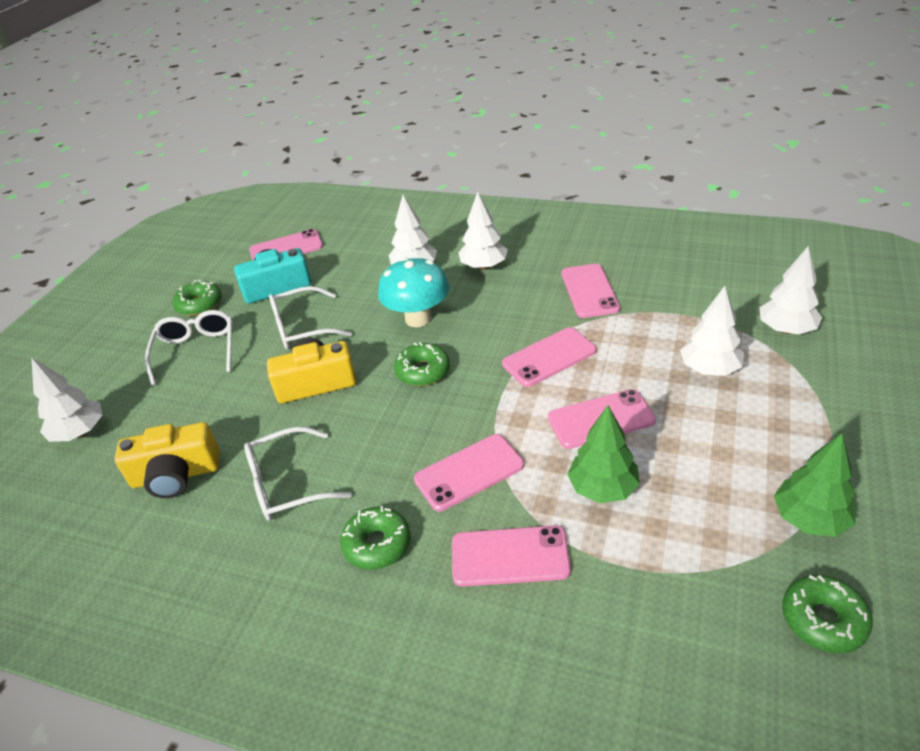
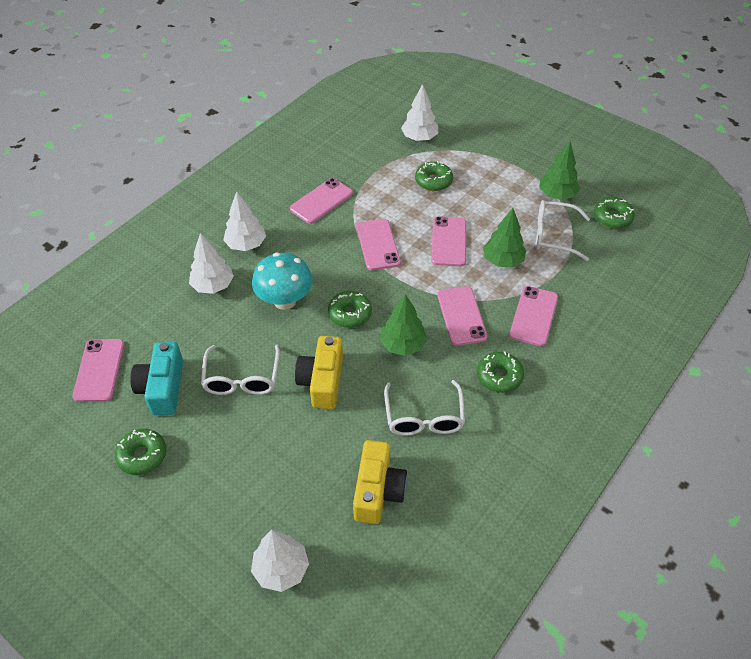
camera: 75 degrees left, 10 degrees up
white glasses [145,310,233,386] -> white glasses moved to [535,200,590,261]
pink phone [562,264,620,318] -> pink phone turned 60 degrees counterclockwise [290,178,353,224]
white tree [680,286,744,376] -> green donut [415,161,453,191]
none -> green tree [380,294,427,356]

